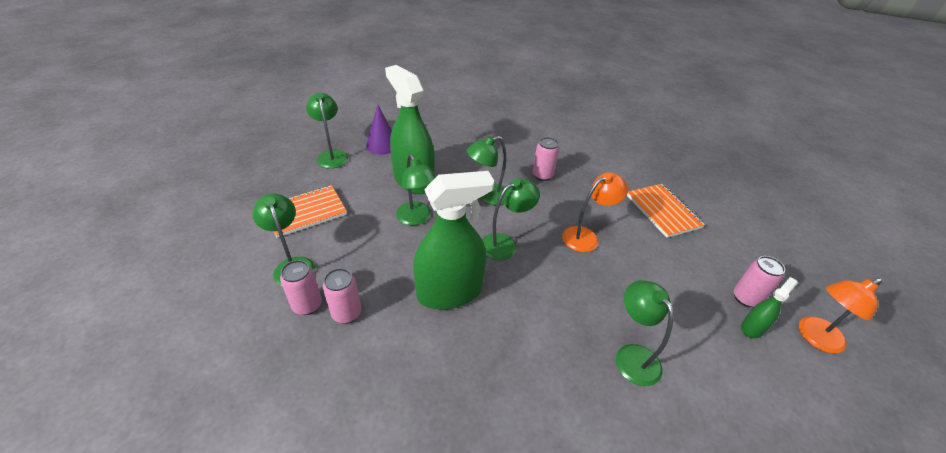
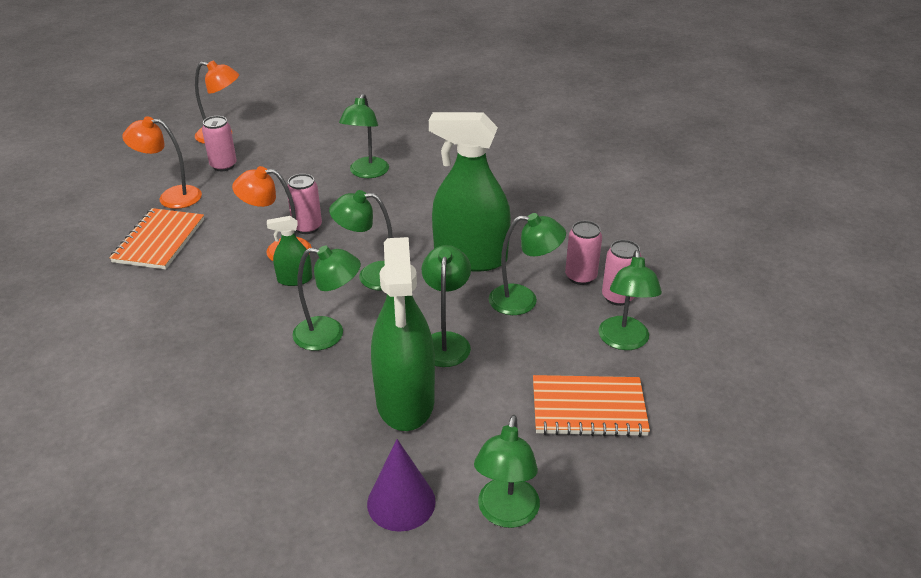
camera: 145 degrees left, 5 degrees down
pink can [533,137,559,181] -> pink can moved to [287,174,322,234]
green spray bottle [741,277,798,339] -> green spray bottle moved to [267,216,312,286]
none -> orange lamp [122,116,202,209]
none -> green lamp [489,213,566,315]

